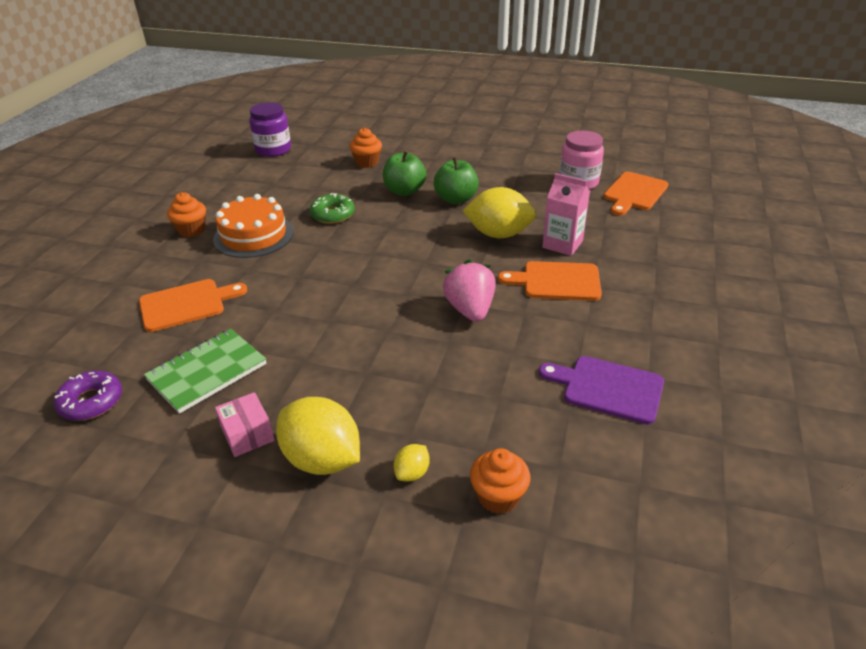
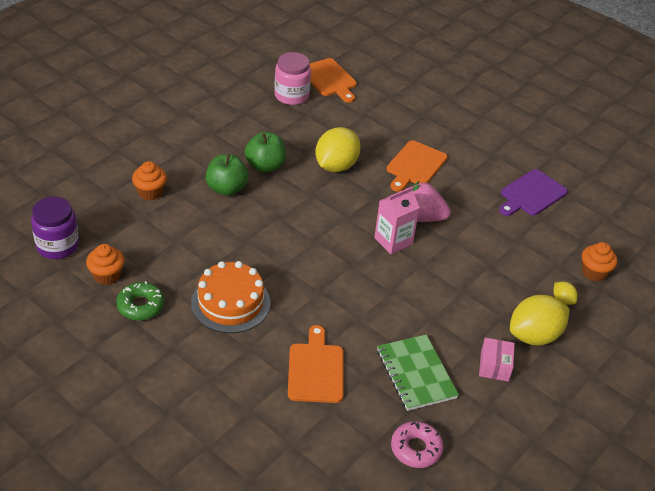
camera: 70 degrees left, 5 degrees up
purple donut [54,371,122,421] -> pink donut [391,421,444,468]
orange cupcake [167,192,206,237] -> orange cupcake moved to [86,244,124,285]
pink box [215,392,275,457] -> pink box turned 75 degrees counterclockwise [479,338,515,382]
green donut [310,193,355,224] -> green donut moved to [116,281,164,321]
pink carton [542,173,590,256] -> pink carton moved to [374,186,420,254]

